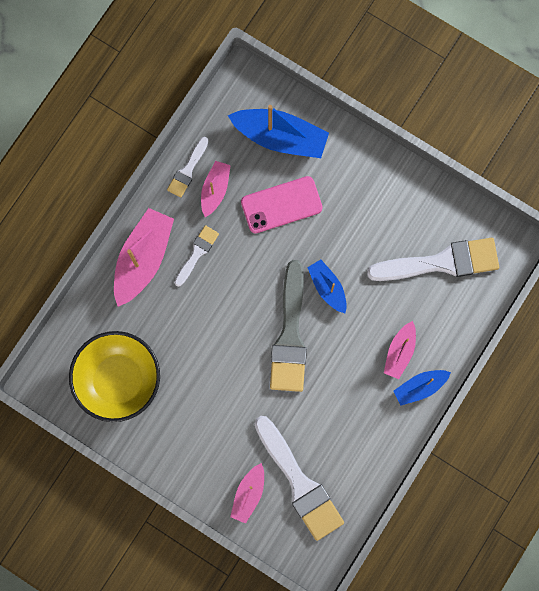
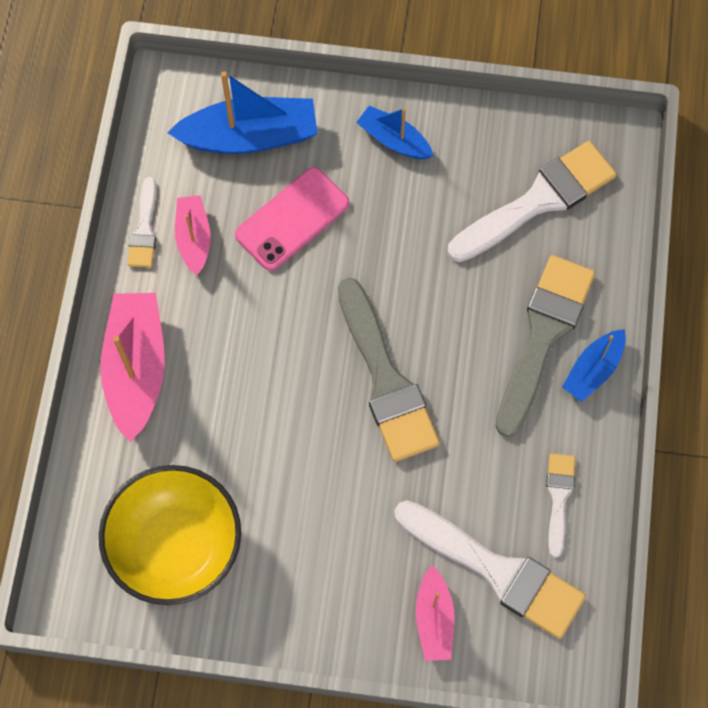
camera: 25 degrees left, 10 degrees down
white brush [174,225,219,287] -> white brush moved to [546,453,575,558]
blue boat [307,260,347,313] -> blue boat moved to [356,106,433,159]
pink boat [384,321,416,379] -> grey brush [496,255,595,437]

